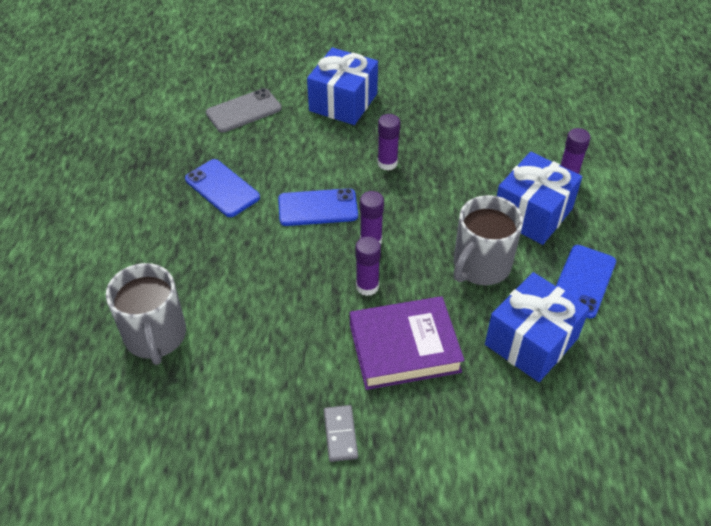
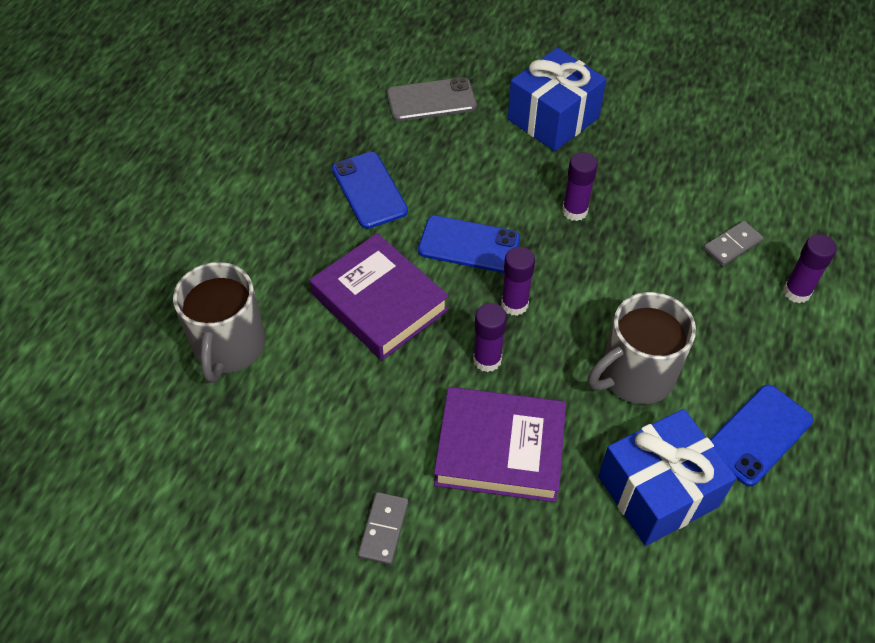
camera: 20 degrees right, 5 degrees up
blue gift [497,152,582,245] -> none
none -> purple book [310,233,449,360]
none -> grey domino [703,221,764,266]

